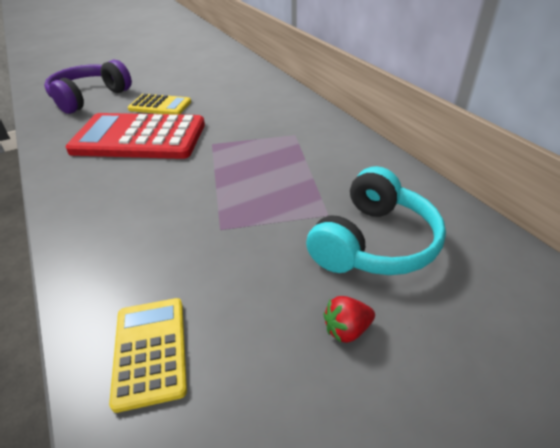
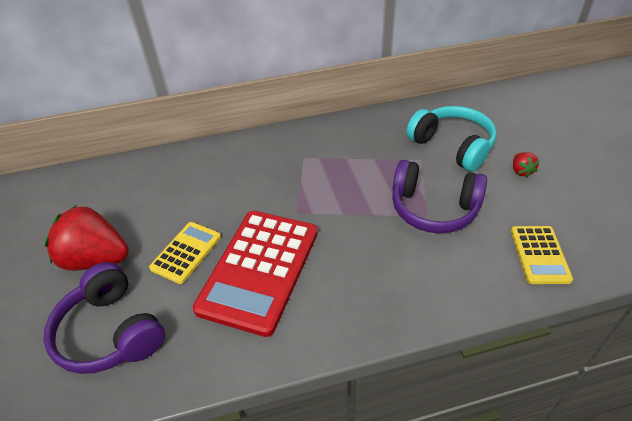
camera: 75 degrees left, 5 degrees up
yellow calculator [109,298,187,413] -> yellow calculator turned 90 degrees counterclockwise [511,226,573,284]
none -> red strawberry [45,205,129,271]
none -> purple headphones [392,160,487,233]

